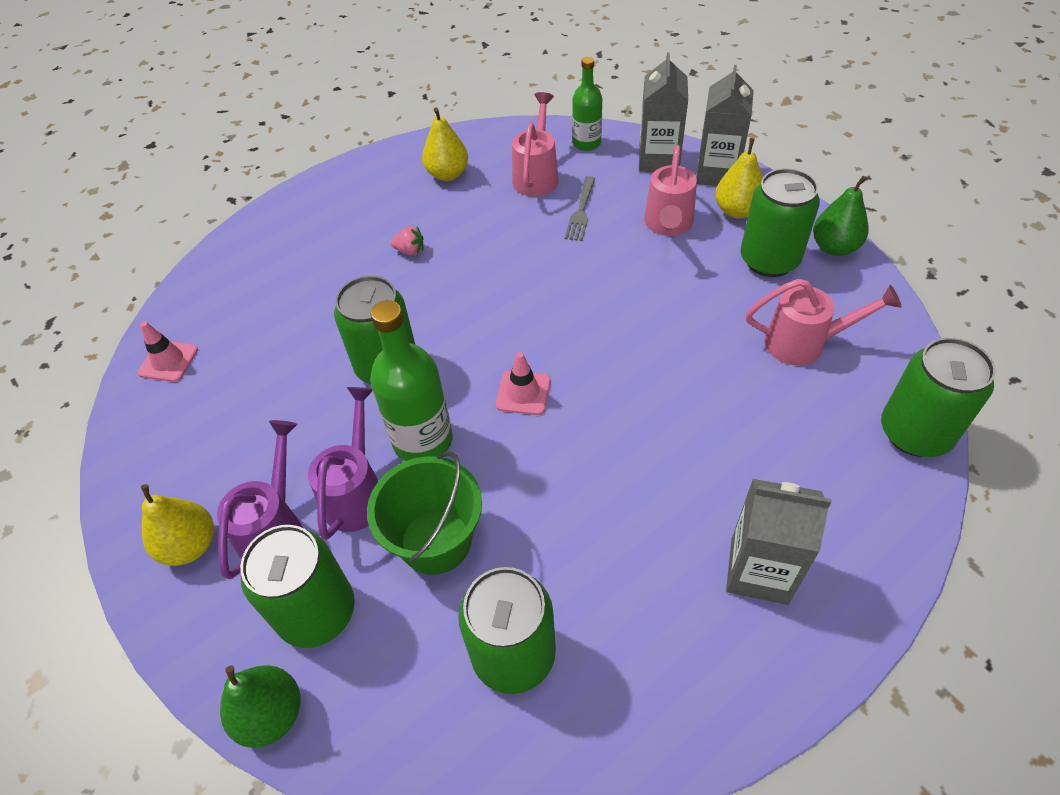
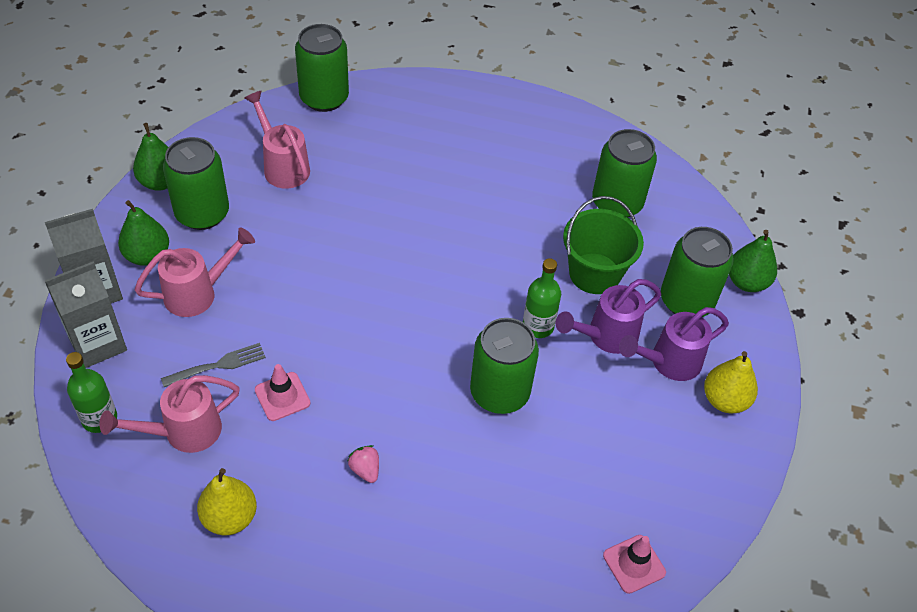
camera: 135 degrees left, 0 degrees up
green bottle [370,300,453,461] -> green bottle [523,258,561,338], size x0.64
pink traffic cone [495,352,551,415] -> pink traffic cone moved to [255,364,311,421]
yellow pear [715,138,763,218] -> green pear [118,200,169,266]
grey carton [726,479,831,605] -> none

